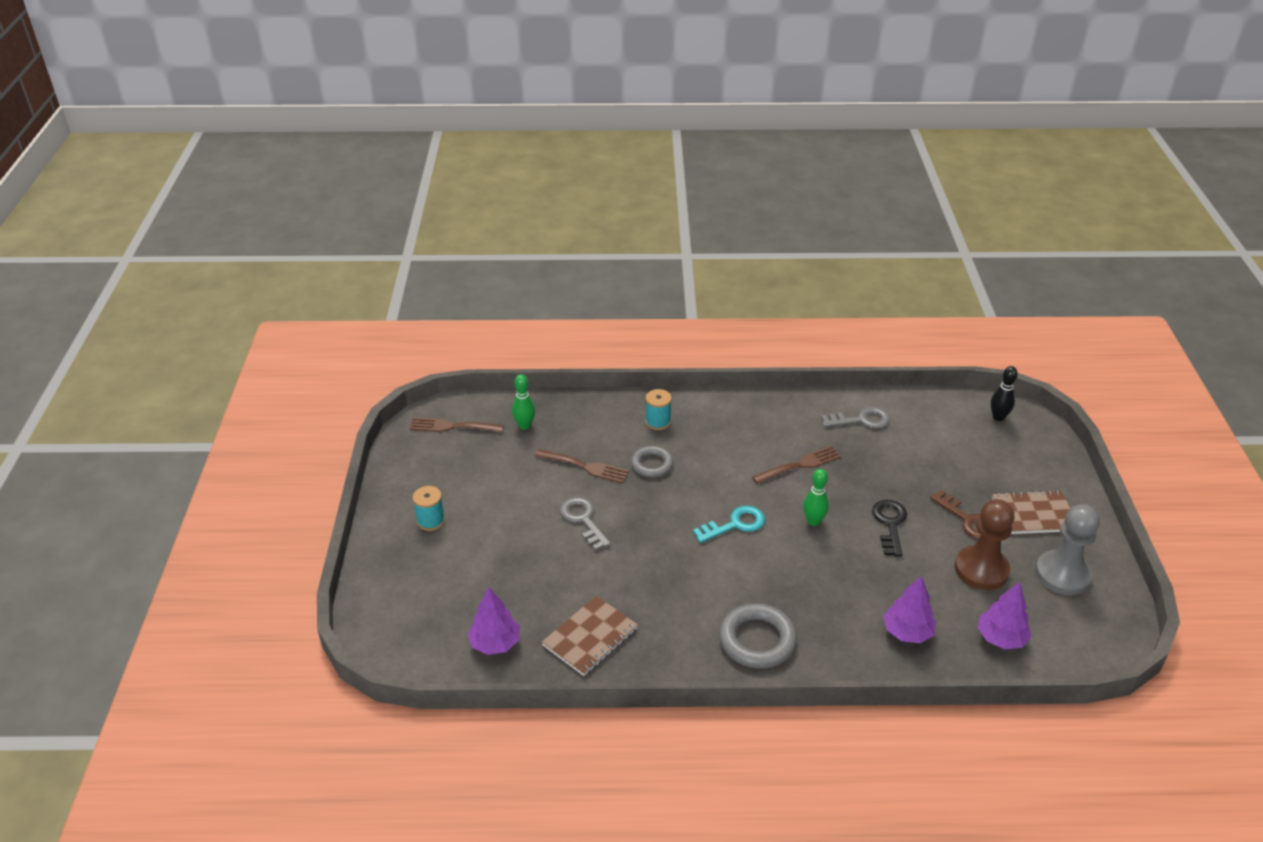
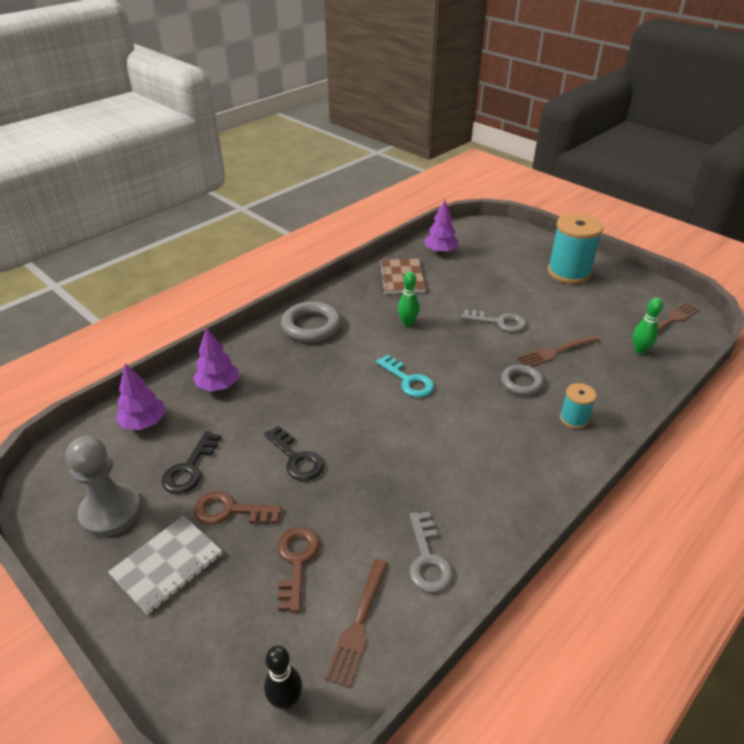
camera: 135 degrees right, 0 degrees up
turquoise spool [413,486,445,531] -> turquoise spool [548,213,603,284], size x1.98
turquoise key [693,506,765,543] -> turquoise key turned 60 degrees counterclockwise [376,355,434,397]
brown fork [752,446,842,484] -> brown fork moved to [324,559,388,688]
green bowling pin [803,469,829,526] -> green bowling pin moved to [398,271,419,327]
grey key [821,407,890,429] -> grey key turned 45 degrees counterclockwise [409,512,453,593]
brown pawn [955,499,1014,590] -> black key [162,431,221,494]
brown notebook [992,490,1070,534] -> grey notebook [108,516,222,615]
none -> brown key [278,527,320,612]

